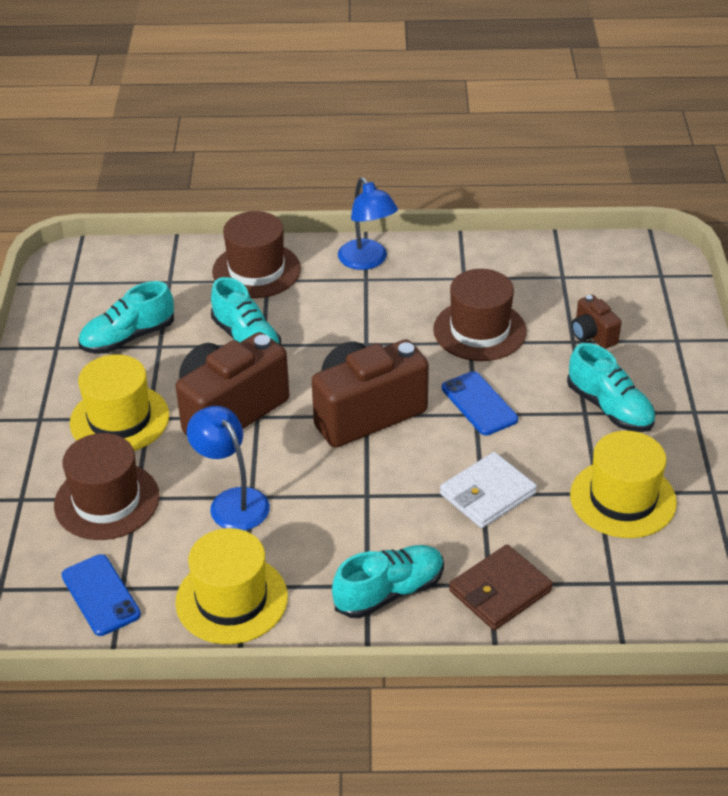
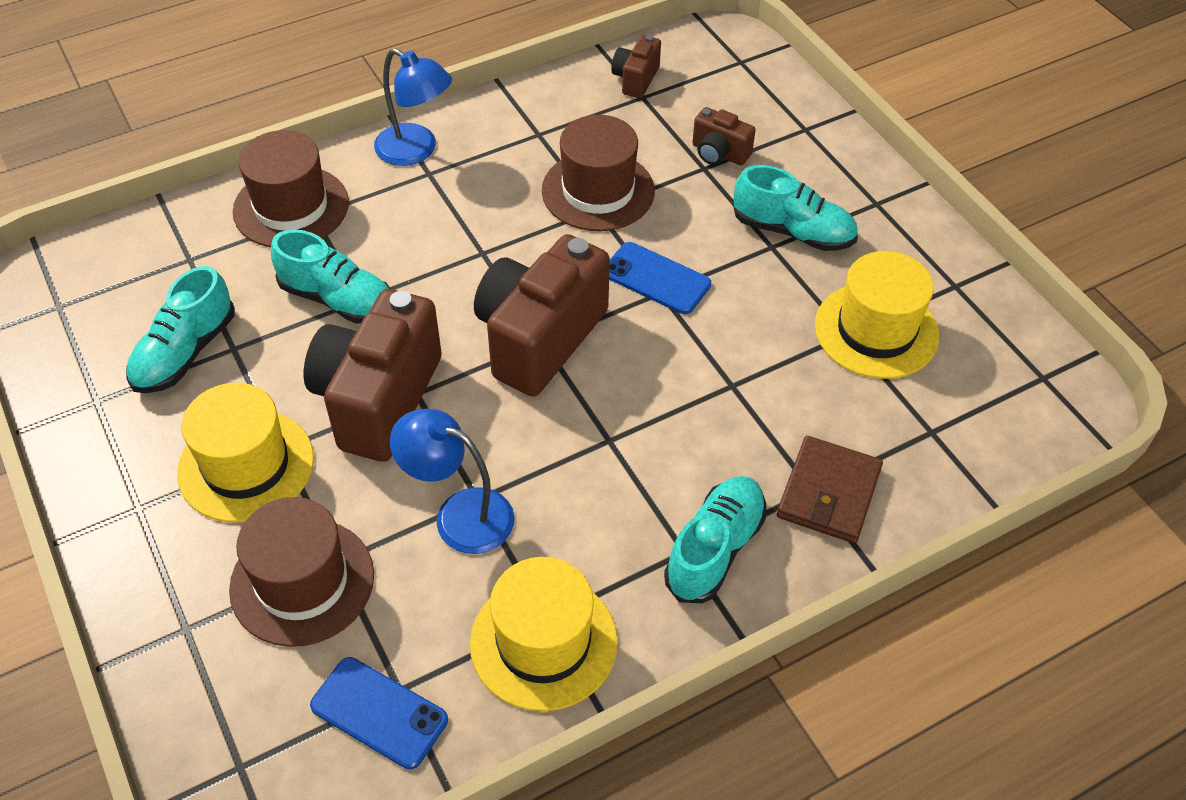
camera: 30 degrees left, 10 degrees up
white wallet [440,452,537,528] -> none
none -> brown camera [611,35,661,98]

